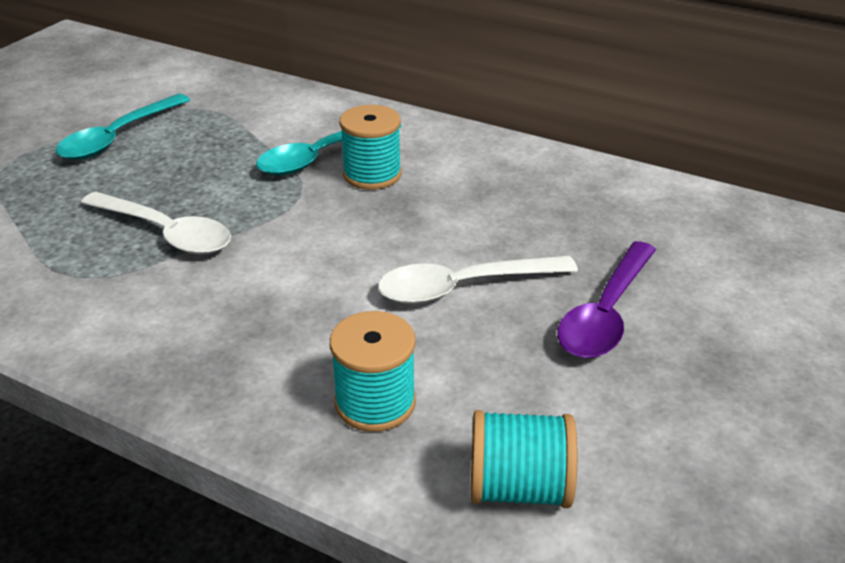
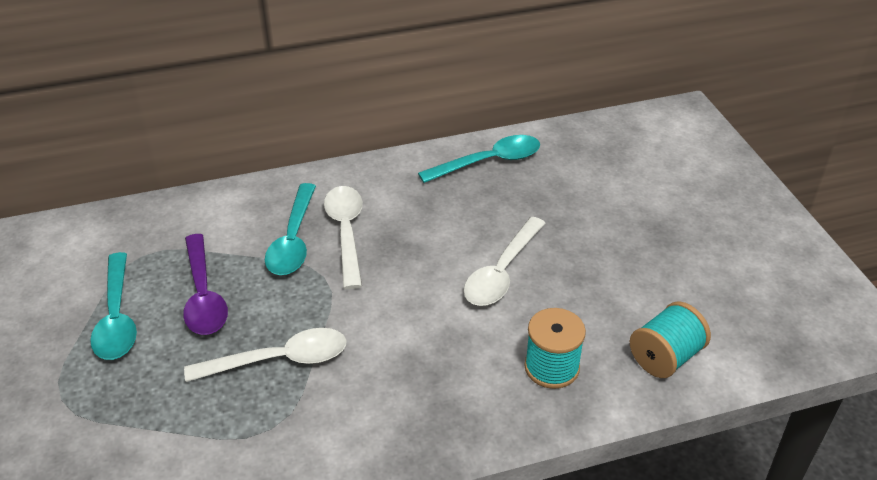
camera: 45 degrees left, 5 degrees up
turquoise spool [339,105,402,190] -> white spoon [324,186,363,289]
purple spoon [557,241,656,358] -> purple spoon moved to [183,234,228,335]
none -> turquoise spoon [418,135,540,183]

